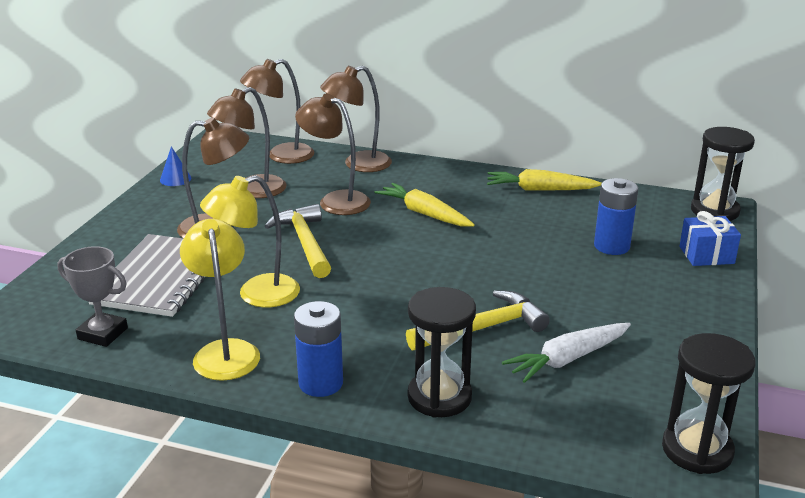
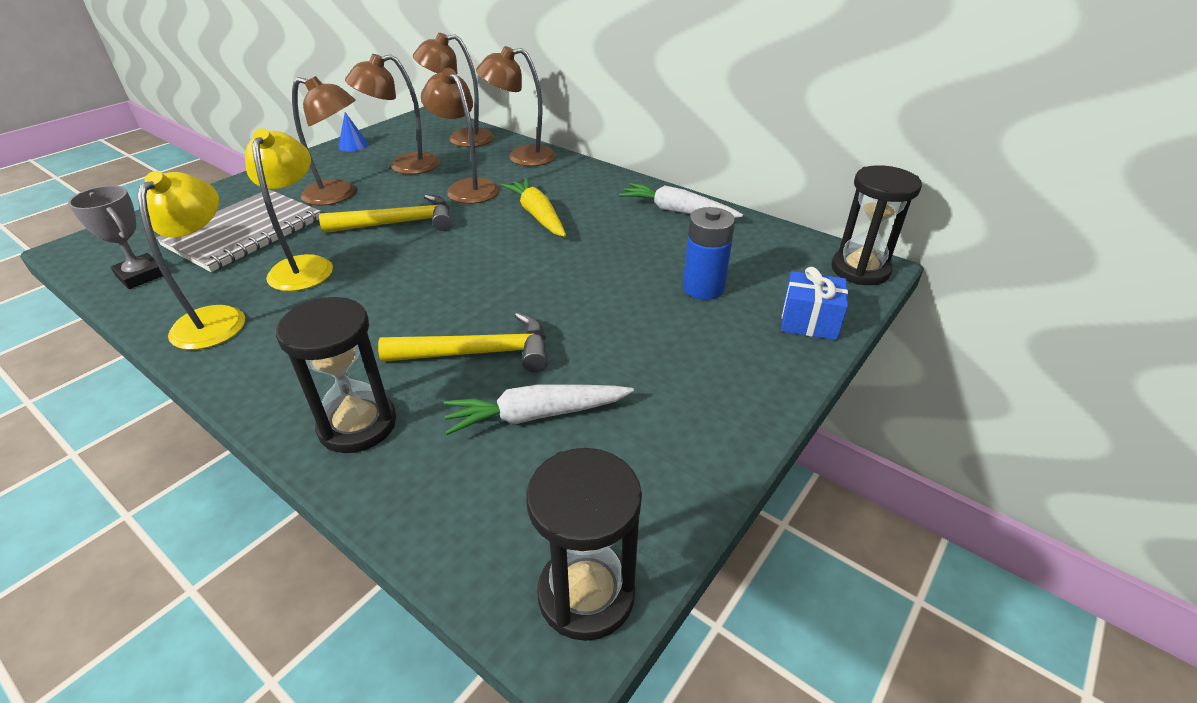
camera: 20 degrees right, 10 degrees up
yellow lamp [200,175,300,308] -> yellow lamp turned 90 degrees clockwise [245,128,333,291]
yellow hammer [265,204,331,278] -> yellow hammer turned 75 degrees clockwise [319,194,452,233]
blue battery [294,301,343,397] -> none
yellow carrot [487,169,602,191] -> white carrot [619,183,743,218]

